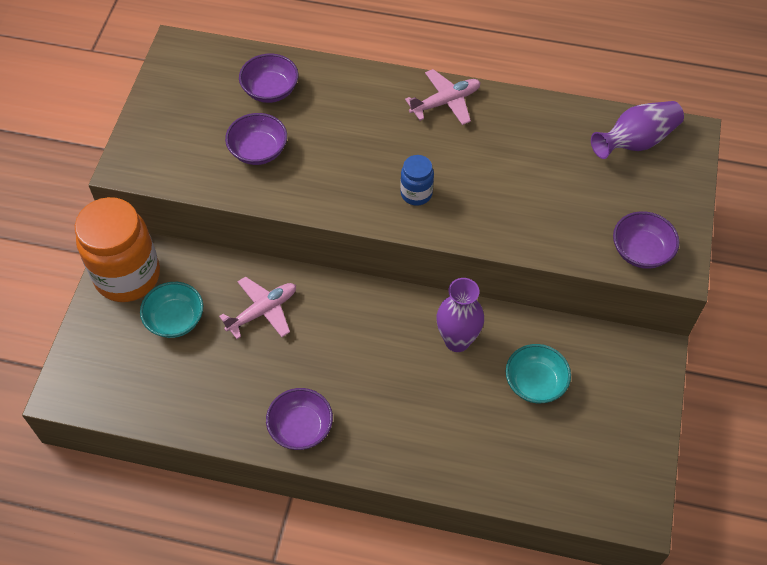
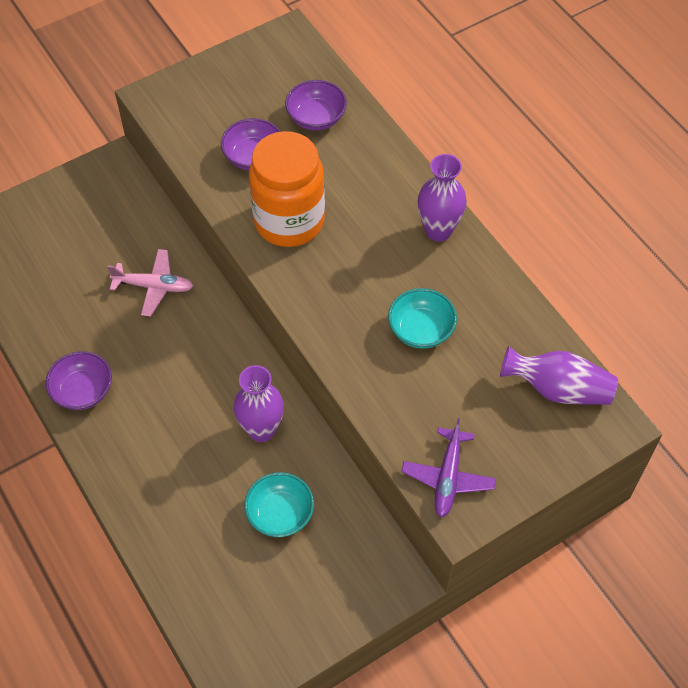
camera: 45 degrees right, 0 degrees up
orange jar [75,197,160,302] -> orange jar moved to [249,131,325,247]
turquoise bowl [140,282,203,338] -> turquoise bowl moved to [388,288,457,349]
blue jar [400,155,434,206] -> none
pink plane [405,69,481,125] -> purple vase [418,154,467,242]
purple bowl [613,211,680,269] -> purple plane [401,418,496,517]

